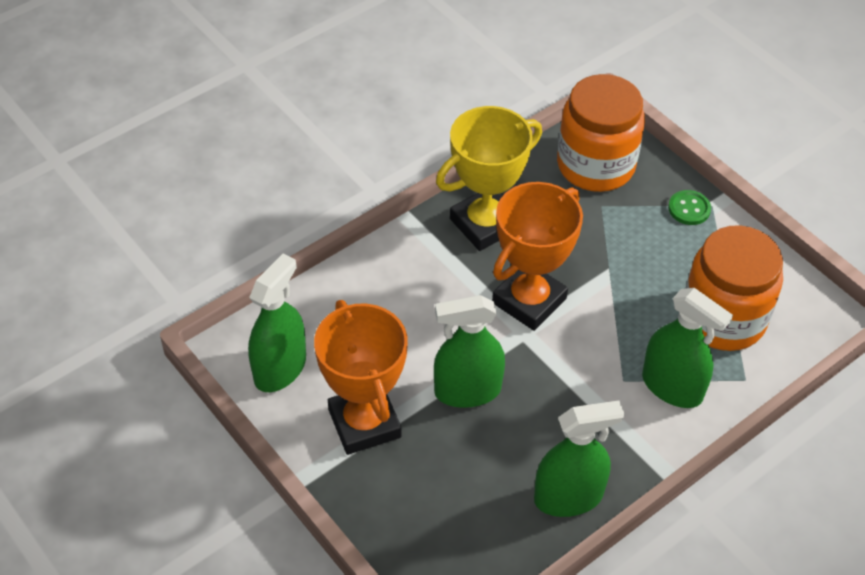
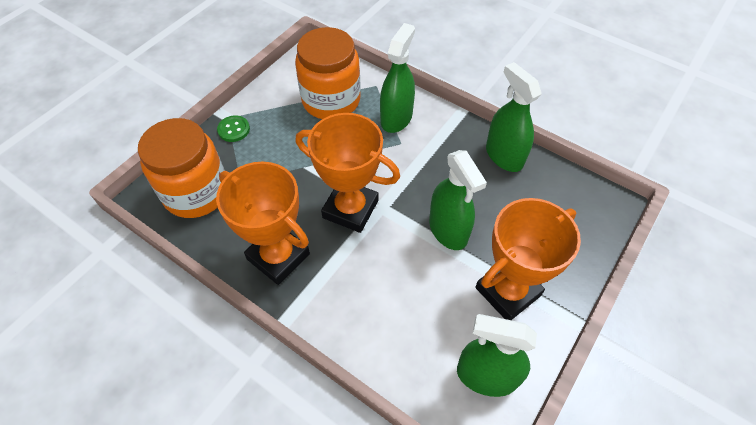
camera: 105 degrees left, 5 degrees up
yellow trophy [436,106,542,251] -> orange trophy [216,162,310,285]

